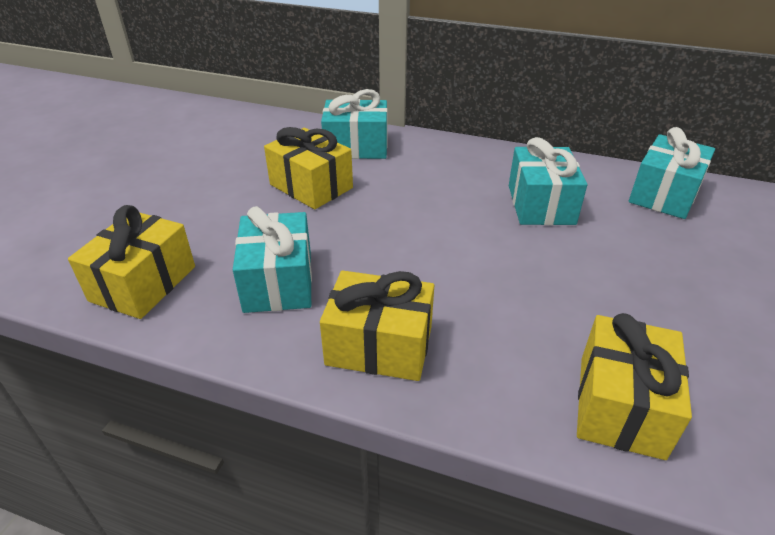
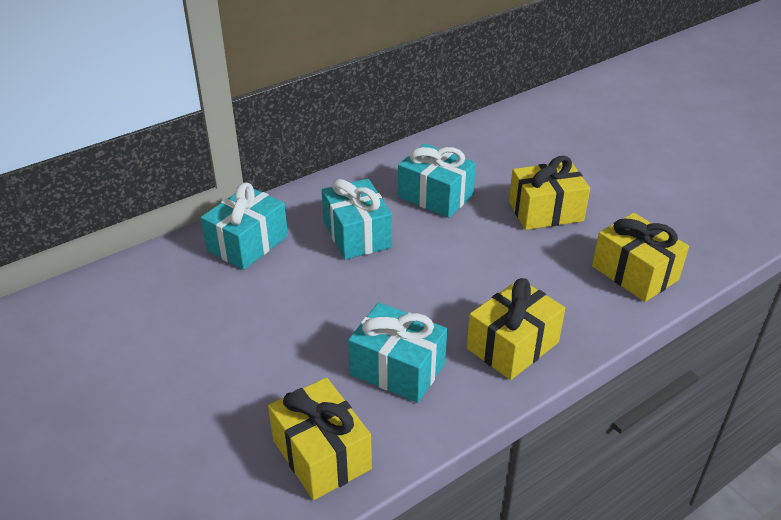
camera: 55 degrees left, 0 degrees up
yellow gift [264,127,353,209] -> yellow gift moved to [509,156,590,230]
turquoise gift [629,127,715,219] -> turquoise gift moved to [322,179,392,260]

